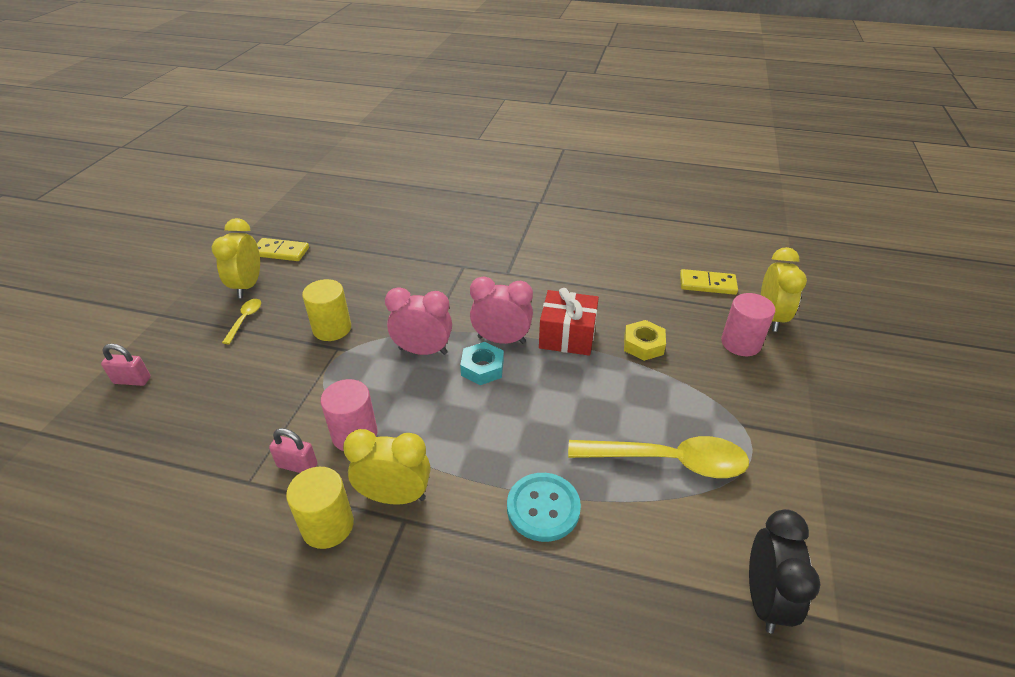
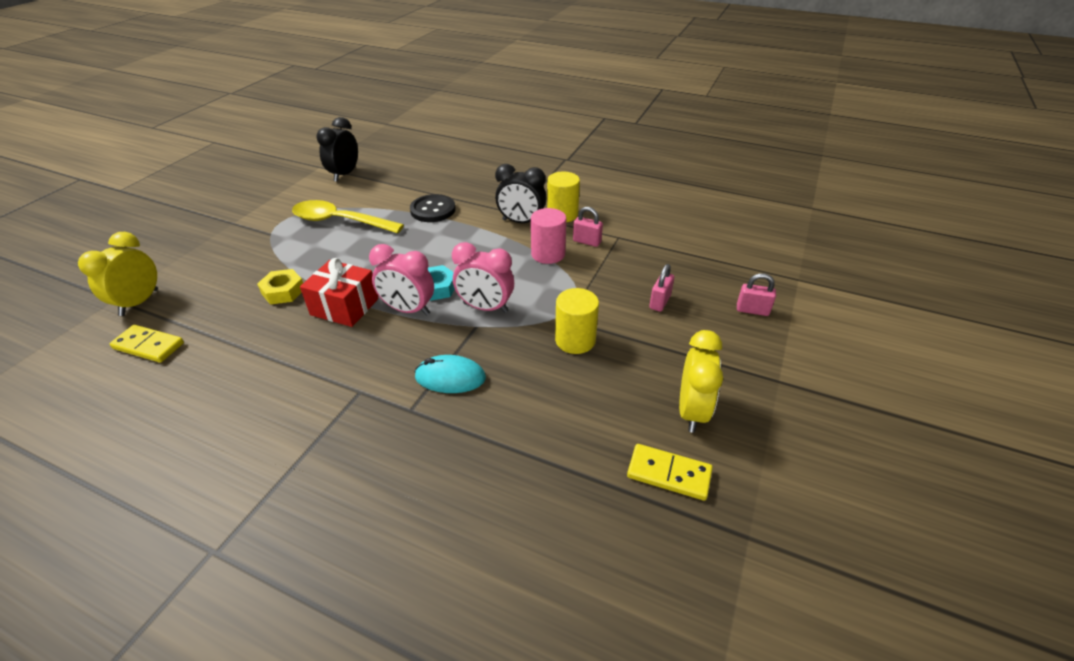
camera: 170 degrees left, 0 degrees up
yellow spoon [222,299,261,344] -> none
yellow clock [343,429,430,505] -> black clock [495,164,546,223]
turquoise button [507,473,581,542] -> black button [410,194,455,222]
pink cylinder [721,293,775,356] -> none
none -> turquoise mouse [414,355,486,393]
none -> pink padlock [649,264,674,312]

